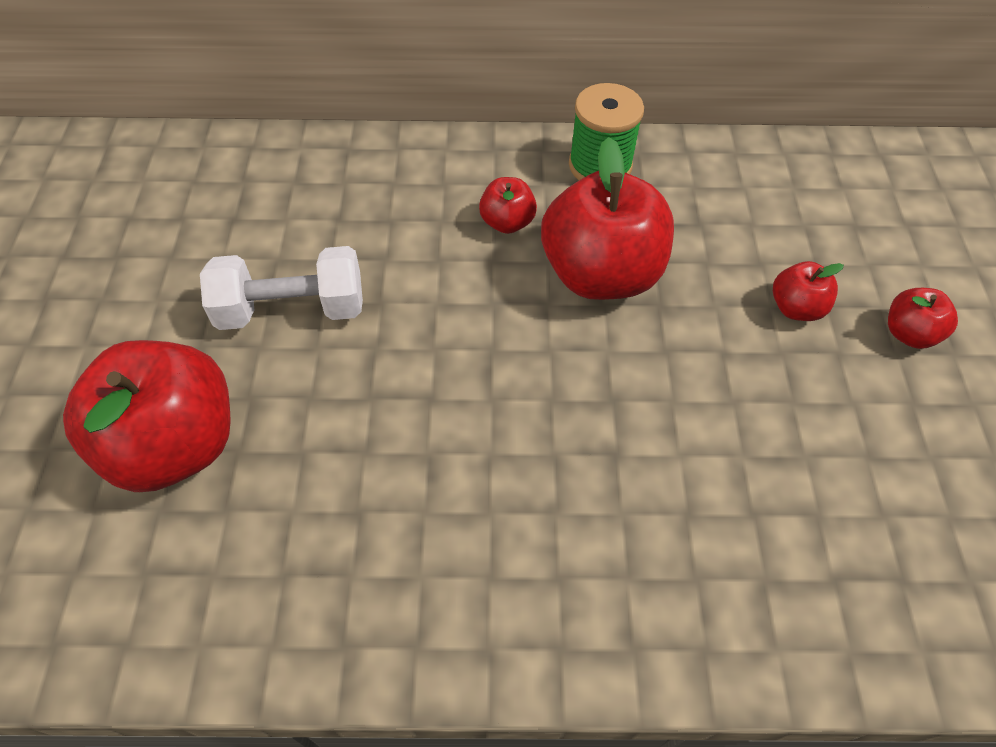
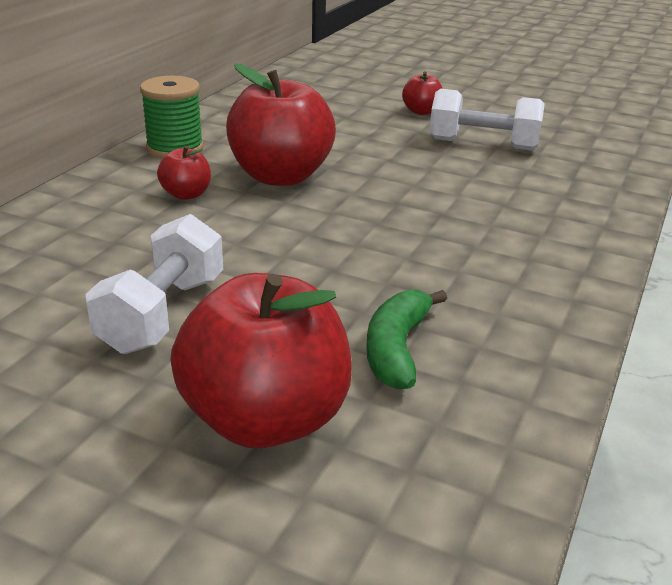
camera: 65 degrees left, 25 degrees down
red apple [773,261,844,321] -> none
none -> green banana [366,290,447,390]
none -> white dumbbell [430,89,545,151]

